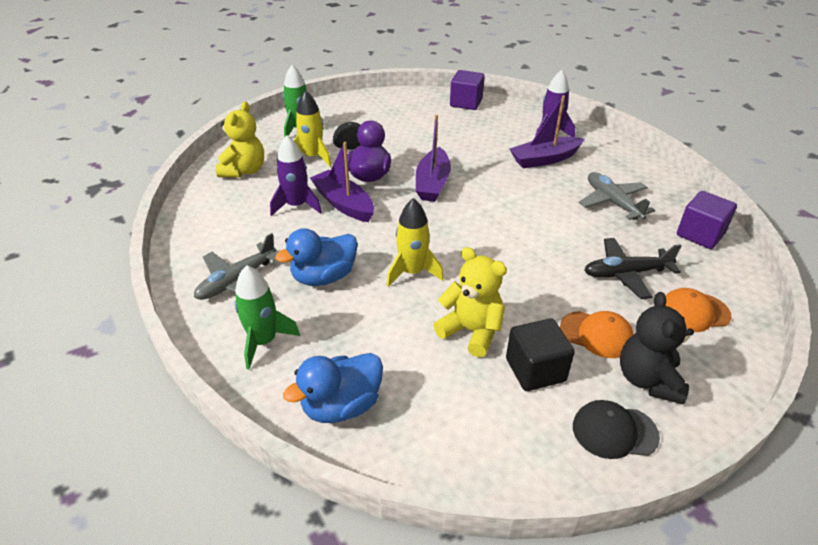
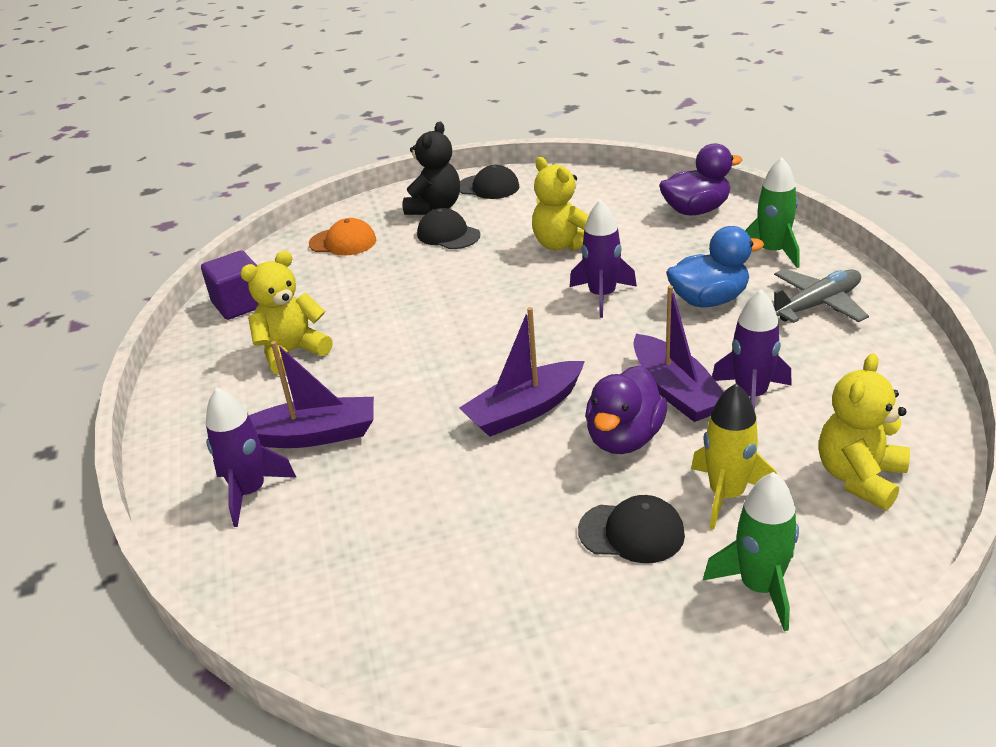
camera: 160 degrees left, 5 degrees down
blue duck [283,353,383,423] -> purple duck [659,143,742,215]
yellow rocket [386,198,444,287] -> purple rocket [570,199,637,318]
purple boat [416,114,451,201] -> purple boat turned 150 degrees counterclockwise [459,307,585,437]
purple cube [450,70,485,110] -> none
black cube [506,318,575,391] -> none
orange cap [560,311,634,358] -> black cap [417,208,480,249]
grey plane [579,172,655,220] -> yellow teddy bear [240,251,333,375]
black plane [584,238,682,299] -> none

